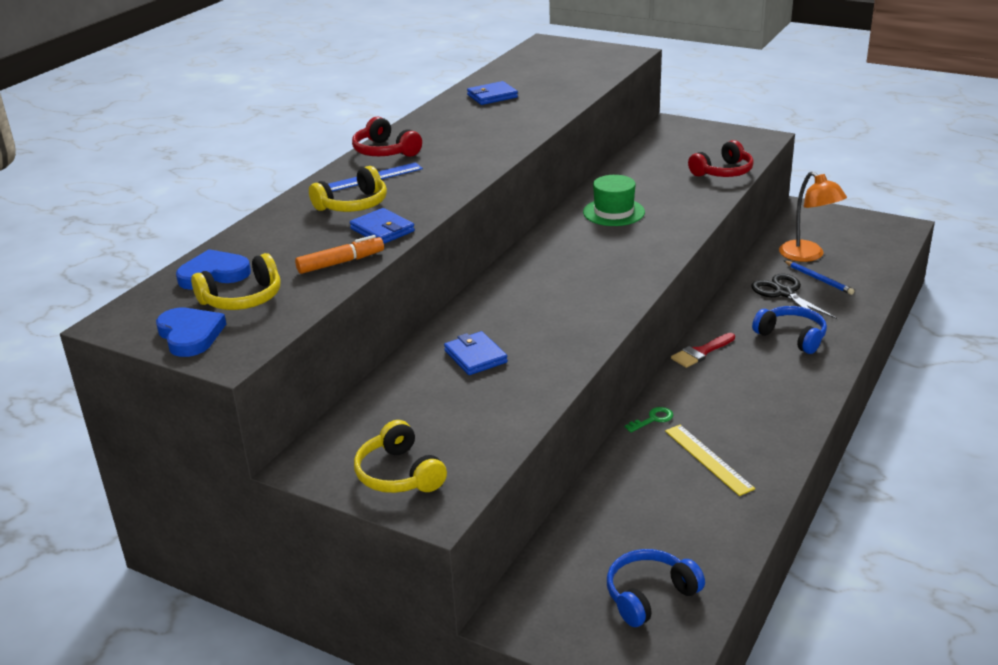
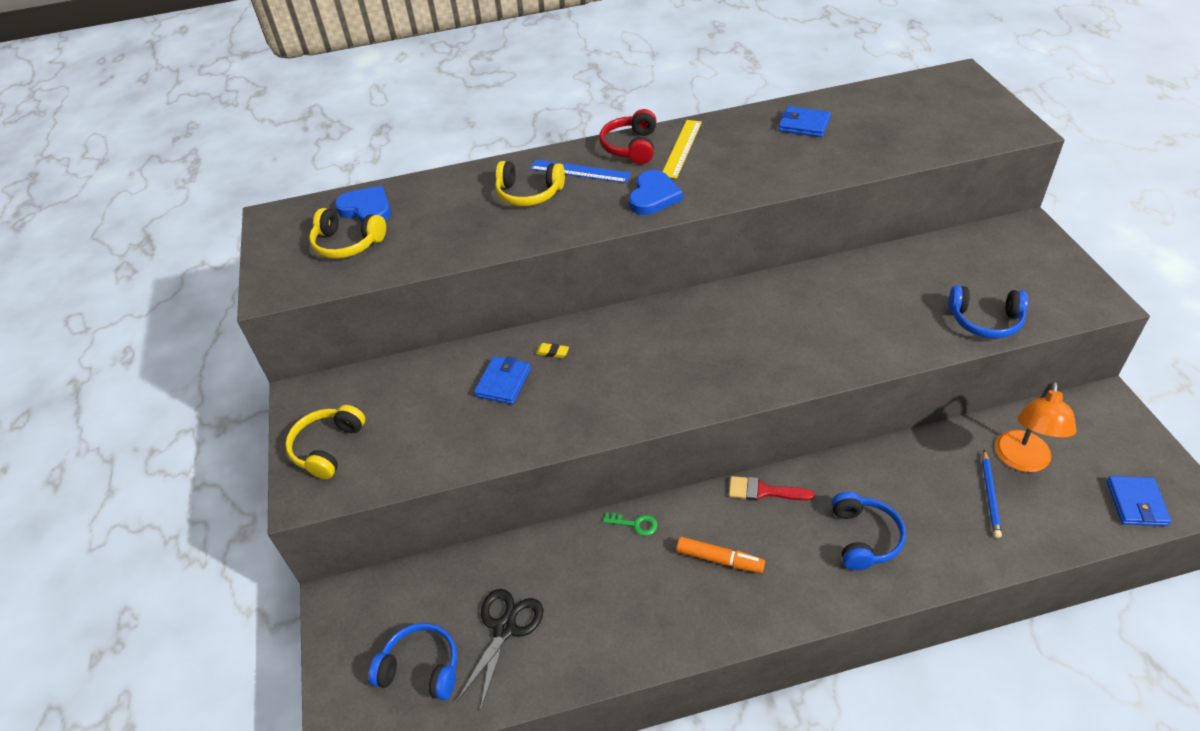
camera: 50 degrees right, 15 degrees up
blue heart [156,308,226,357] -> blue heart moved to [629,170,683,215]
orange marker [295,235,384,274] -> orange marker moved to [677,537,765,573]
blue wallet [350,208,415,244] -> blue wallet moved to [1107,476,1172,526]
green hat [583,175,645,226] -> none
yellow ruler [665,425,755,496] -> yellow ruler moved to [663,120,702,179]
red headphones [688,140,754,177] -> blue headphones [948,285,1028,338]
black scissors [751,273,837,319] -> black scissors moved to [456,589,543,711]
none -> yellow eraser [536,343,569,358]

